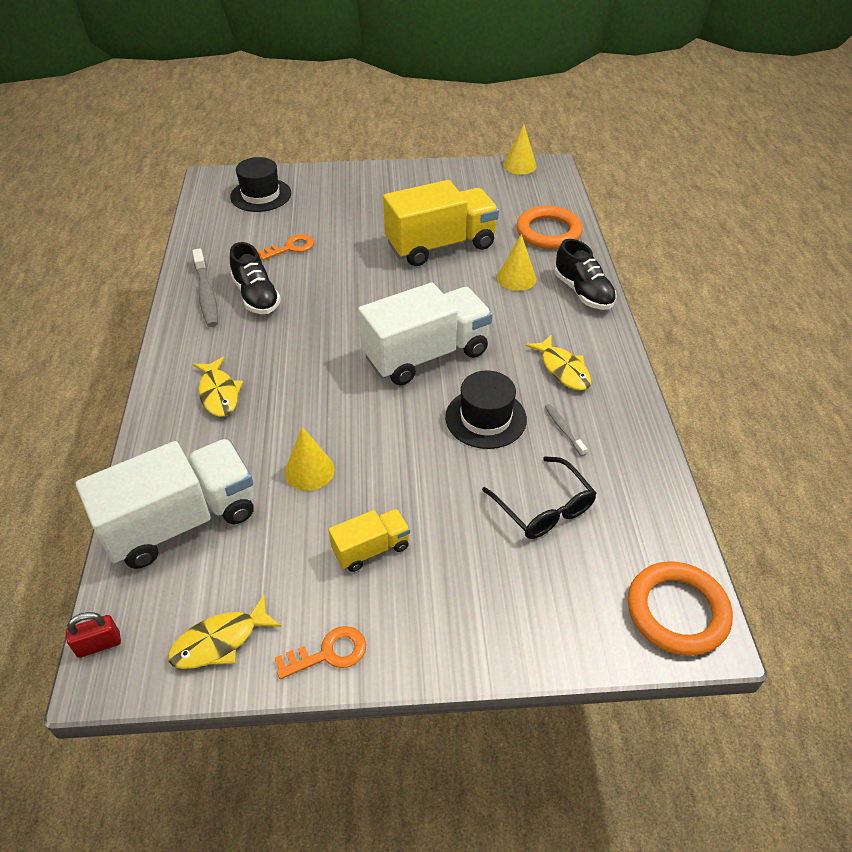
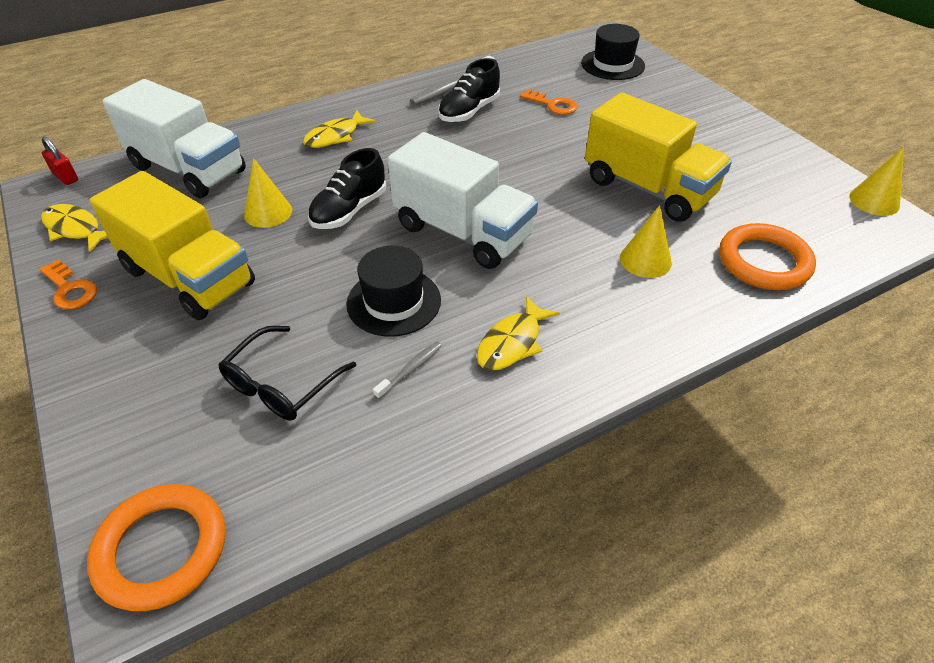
camera: 65 degrees right, 0 degrees up
yellow truck [328,509,410,572] -> yellow truck [90,171,255,320], size x2.03
black shoe [554,239,617,310] -> black shoe moved to [308,148,386,229]

